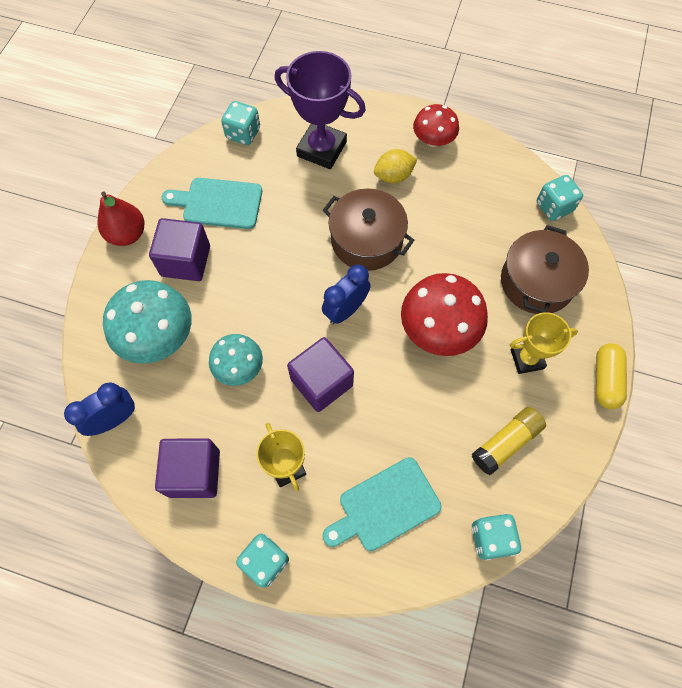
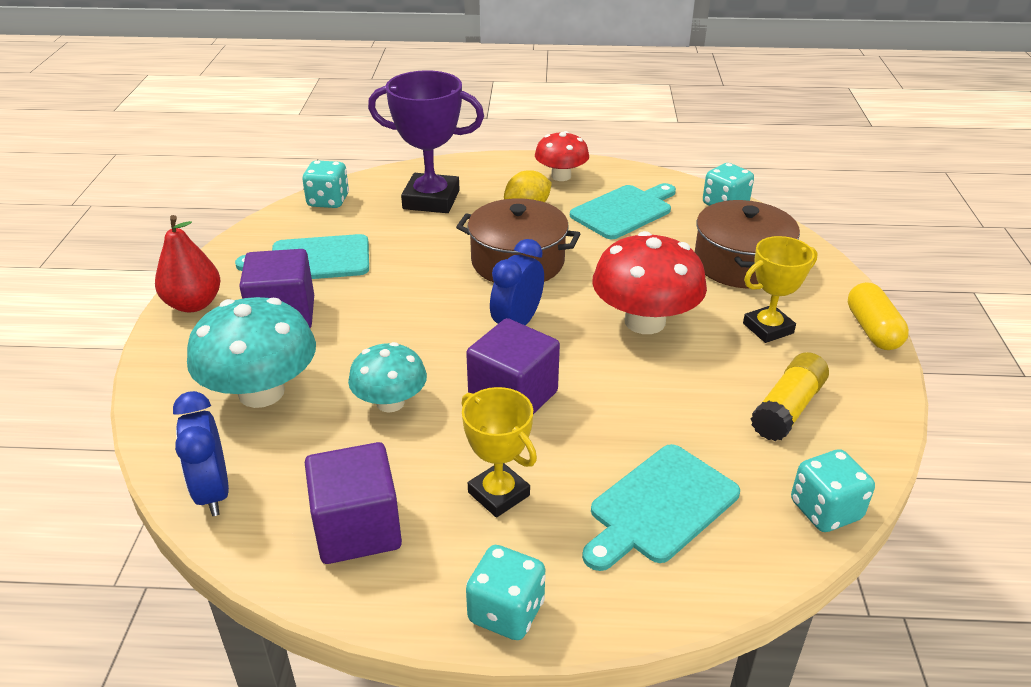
camera: 15 degrees left, 30 degrees down
blue clock [64,383,135,436] -> blue clock turned 60 degrees counterclockwise [173,391,229,516]
none -> turquoise cutting board [570,183,676,239]

